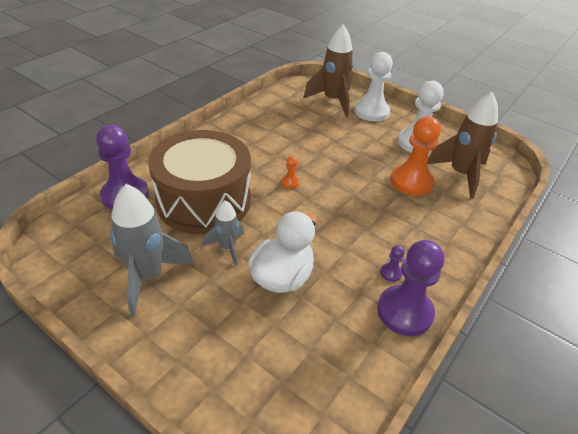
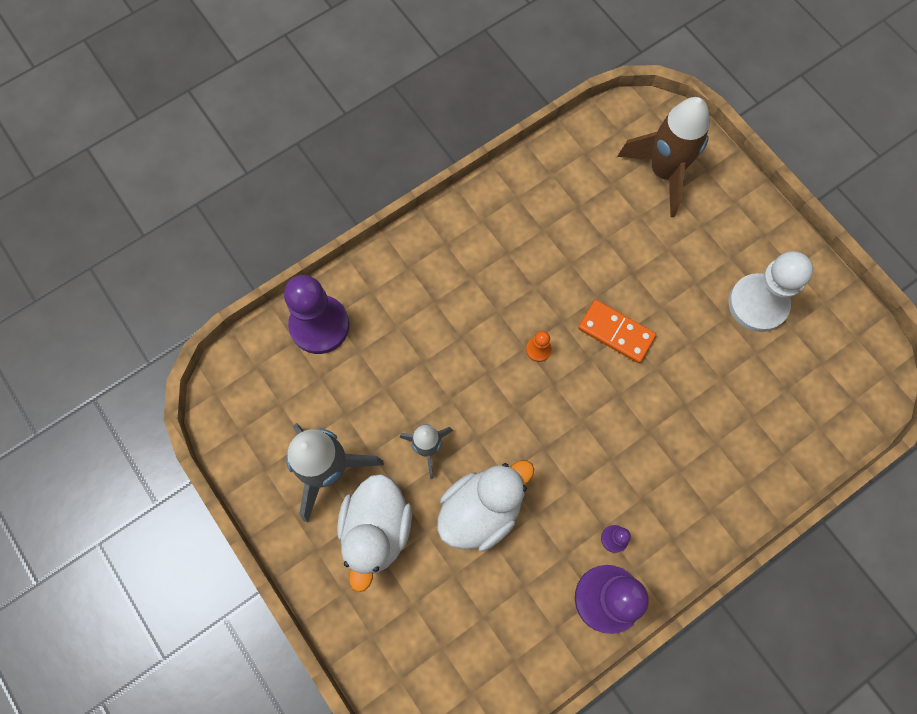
camera: 20 degrees right, 30 degrees up
brown drum [148,130,251,234] -> none
white pawn [354,52,393,122] -> none
orange pawn [391,116,441,196] -> none
brown rocket [427,92,498,198] -> none
none -> white duck [337,474,412,592]
none -> orange domino [578,300,656,363]

